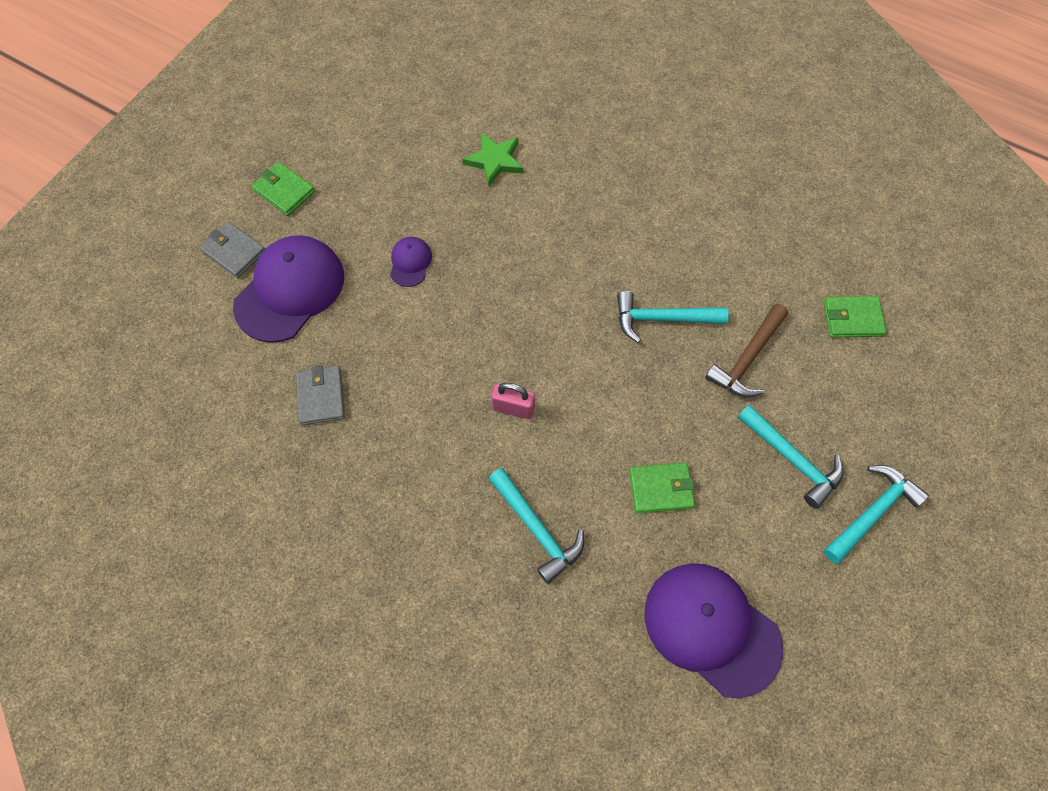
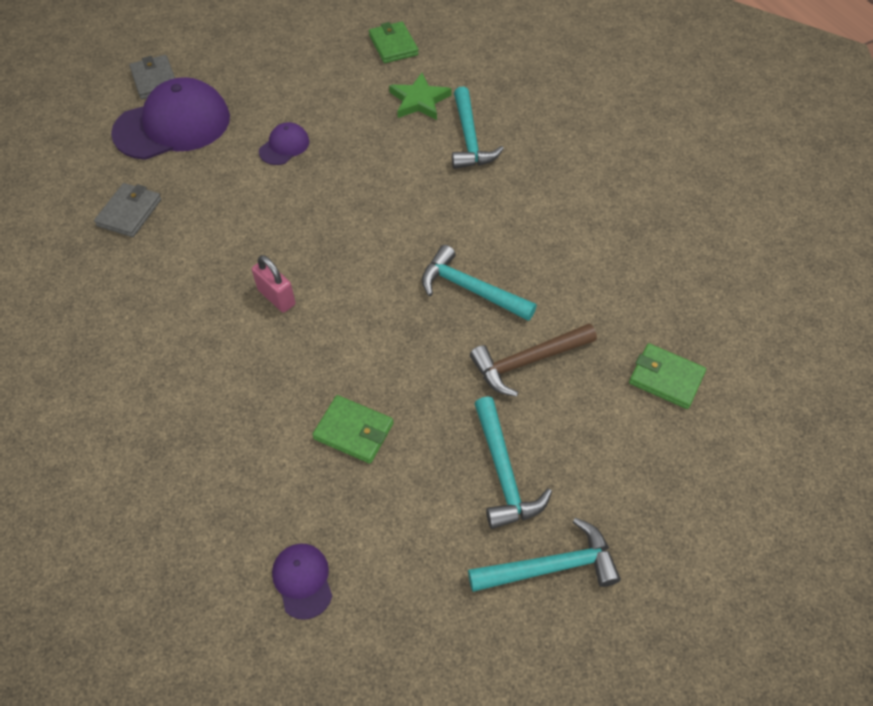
camera: 30 degrees right, 10 degrees down
green wallet [252,162,315,216] -> green wallet moved to [369,22,419,63]
turquoise hammer [488,468,584,584] -> turquoise hammer moved to [452,87,504,169]
purple cap [645,563,783,698] -> purple cap [272,544,332,620], size x0.46

